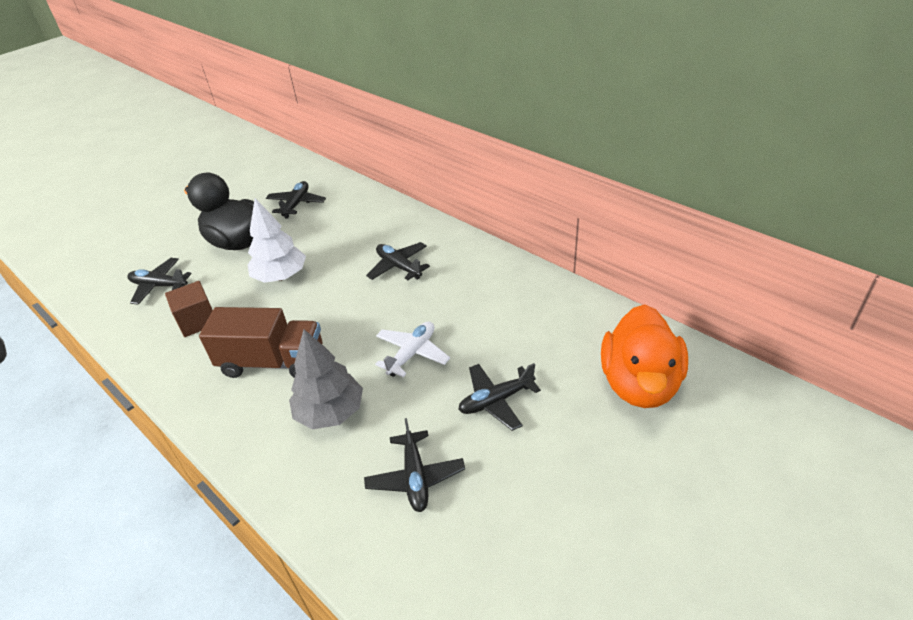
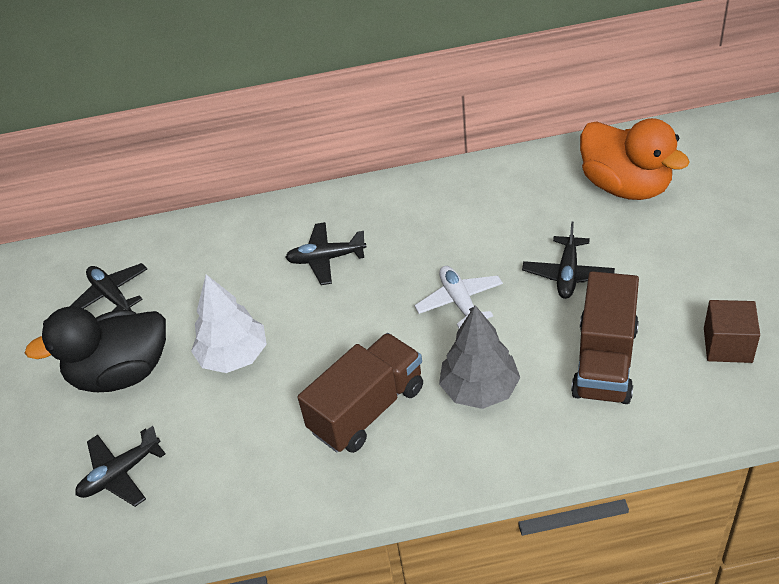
camera: 50 degrees left, 5 degrees up
brown cube [165,281,213,337] -> brown cube moved to [704,300,760,363]
black plane [364,418,465,512] -> brown truck [571,271,639,404]

